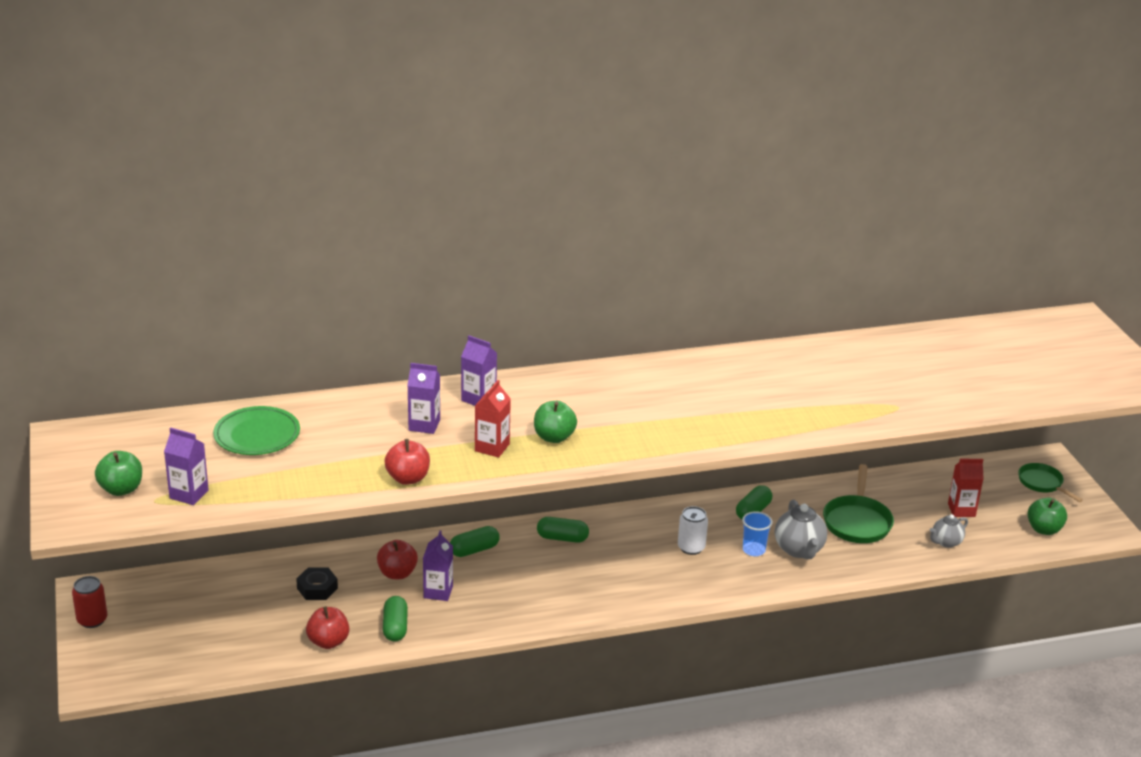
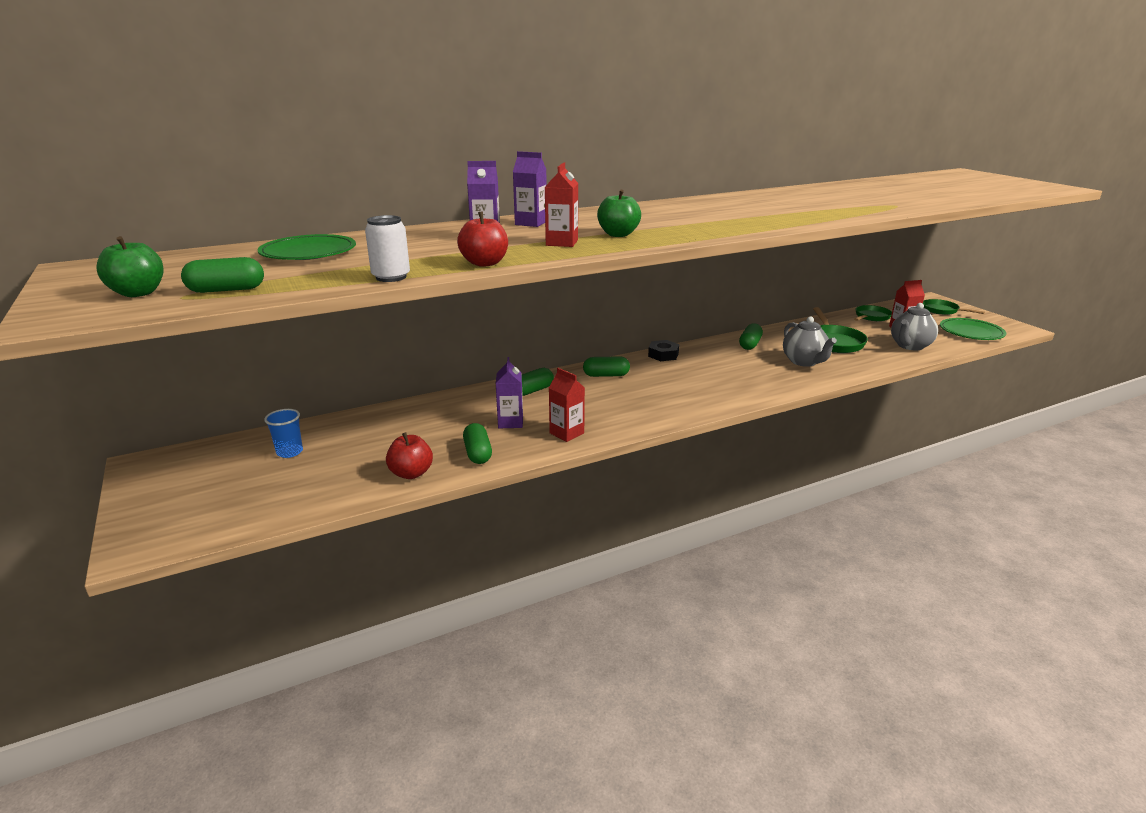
camera: 10 degrees left, 5 degrees down
red can [72,576,107,628] -> none
purple carton [164,428,209,505] -> green capsule [181,257,264,293]
black nut [296,567,338,600] -> black nut moved to [648,340,679,361]
red apple [377,540,418,579] -> none
white can [678,506,708,555] -> white can moved to [365,215,410,282]
blue cup [742,511,773,556] -> blue cup moved to [264,409,303,458]
grey teapot [930,514,968,548] -> grey teapot [891,303,938,350], size x1.60
green apple [1027,498,1067,535] -> green plate [940,318,1006,340]
none -> red carton [549,368,585,442]
none -> green pan [854,305,892,321]

